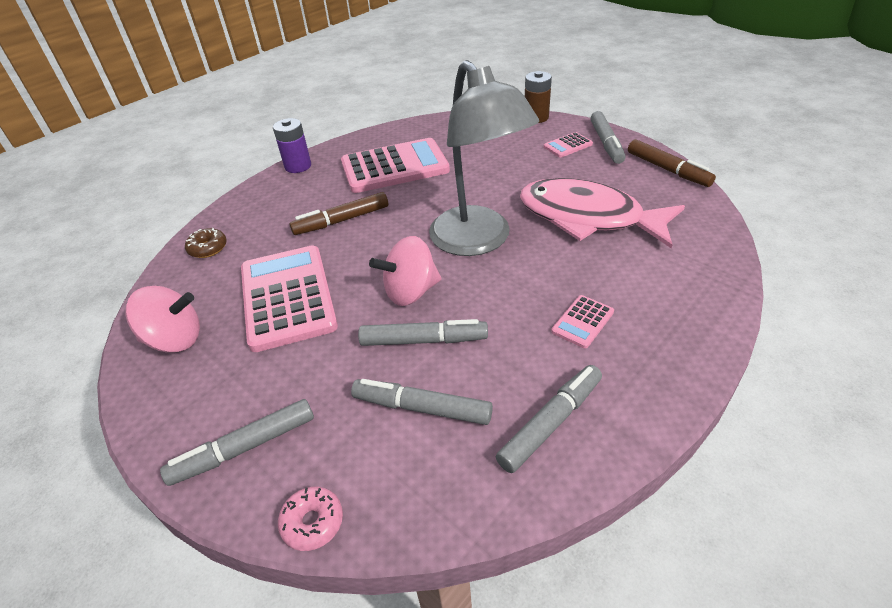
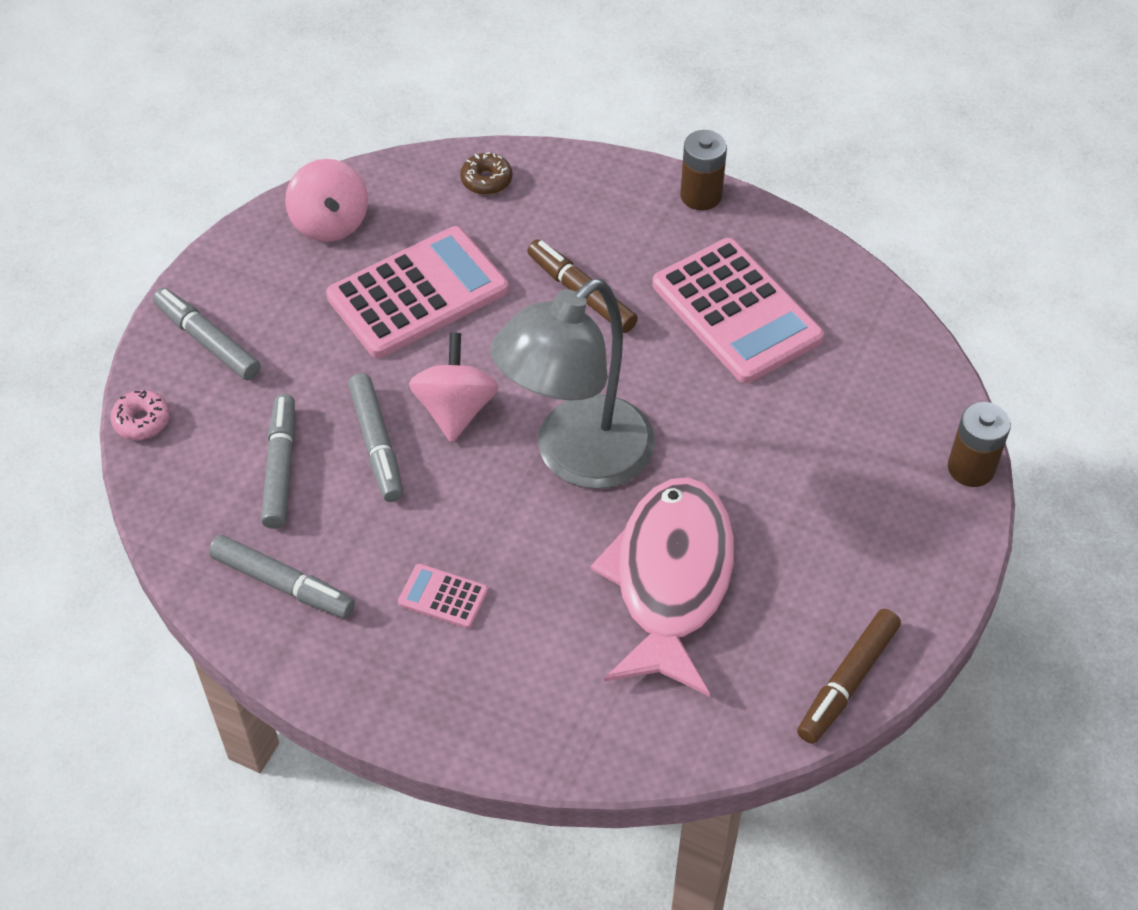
camera: 70 degrees right, 10 degrees up
purple battery [273,118,311,173] -> brown battery [680,130,727,210]
pink spinning top [369,236,442,306] -> pink spinning top turned 45 degrees clockwise [409,333,499,443]
pink calculator [544,132,593,158] -> none
grey marker [590,111,626,164] -> none

